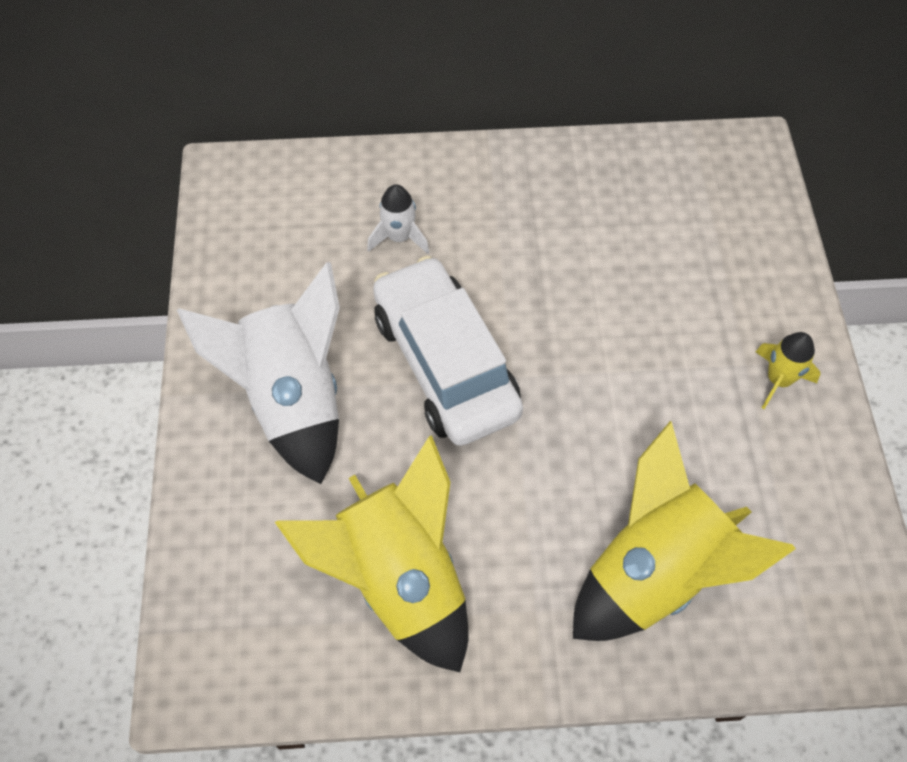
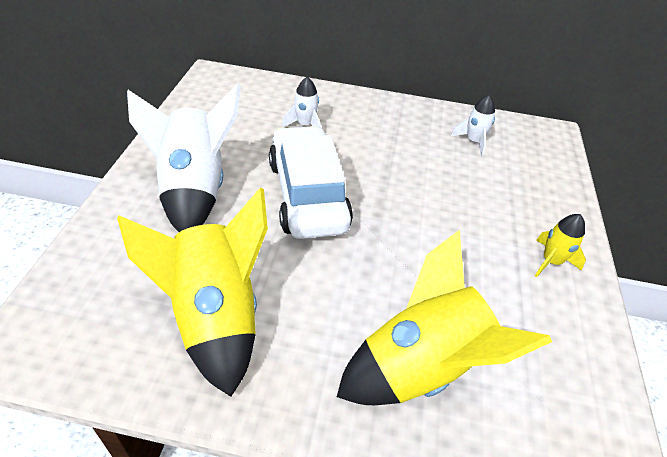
camera: 10 degrees right, 15 degrees down
none -> white rocket [451,95,495,156]

